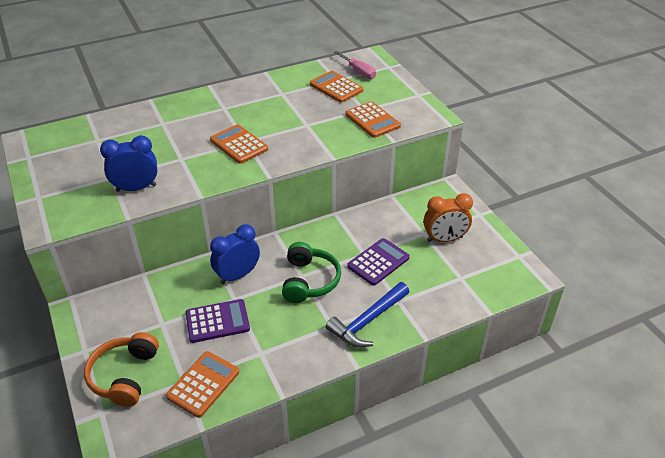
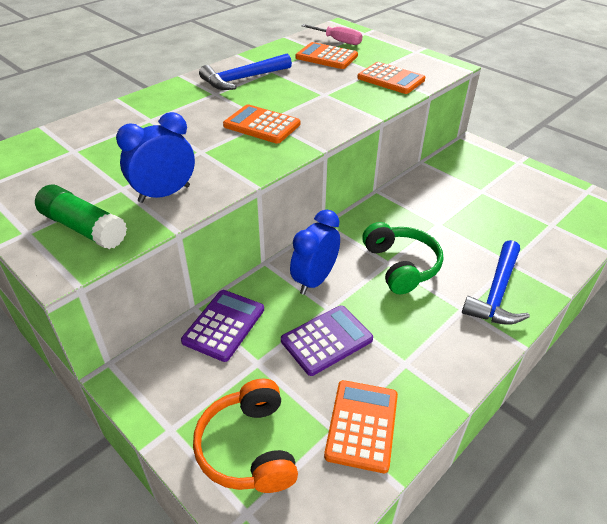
camera: 20 degrees left, 0 degrees up
purple calculator [347,238,410,286] -> purple calculator moved to [181,290,264,362]
orange clock [424,193,473,242] -> none
none -> green glue stick [35,185,127,249]
none -> blue hammer [199,54,292,90]

